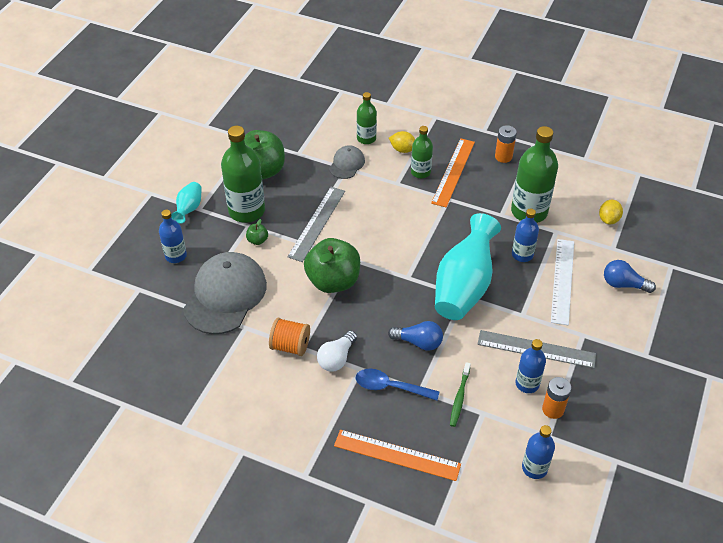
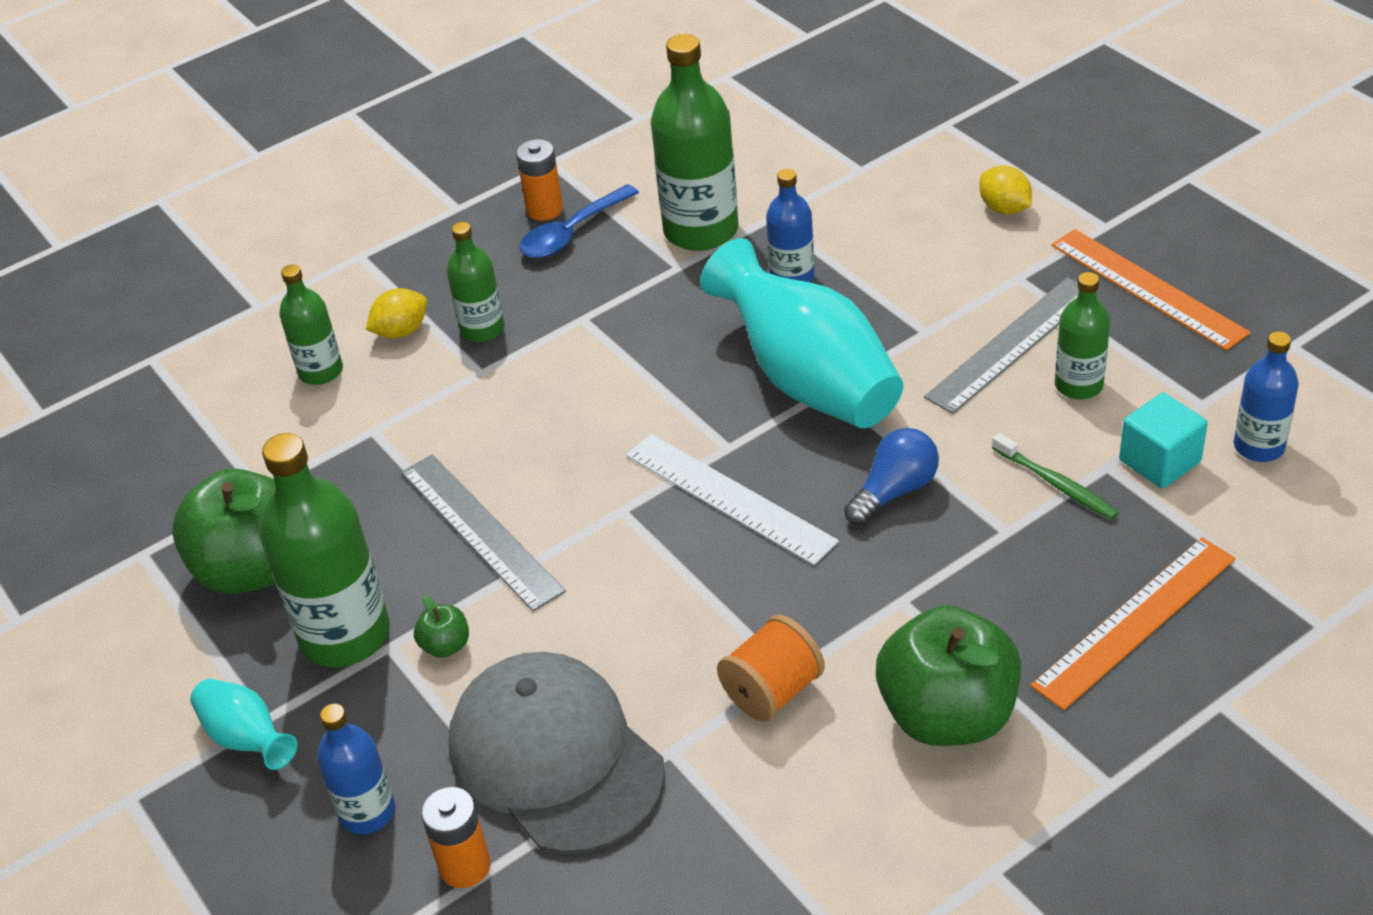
camera: 55 degrees left, 5 degrees down
green apple [304,238,360,293] -> green apple moved to [876,606,1021,746]
white light bulb [317,331,357,371] -> none
grey cap [329,145,365,179] -> none
blue spoon [356,369,440,401] -> blue spoon moved to [519,184,639,258]
orange ruler [431,138,475,207] -> orange ruler moved to [1051,229,1251,351]
blue bottle [515,339,546,393] -> green bottle [1055,272,1110,399]
orange battery [542,377,571,419] -> orange battery moved to [421,787,491,888]
white ruler [551,239,574,325] -> white ruler moved to [626,434,839,565]
yellow lemon [599,200,623,224] -> yellow lemon moved to [979,166,1032,215]
blue light bulb [604,260,656,293] -> none
none -> turquoise cube [1119,392,1208,489]

